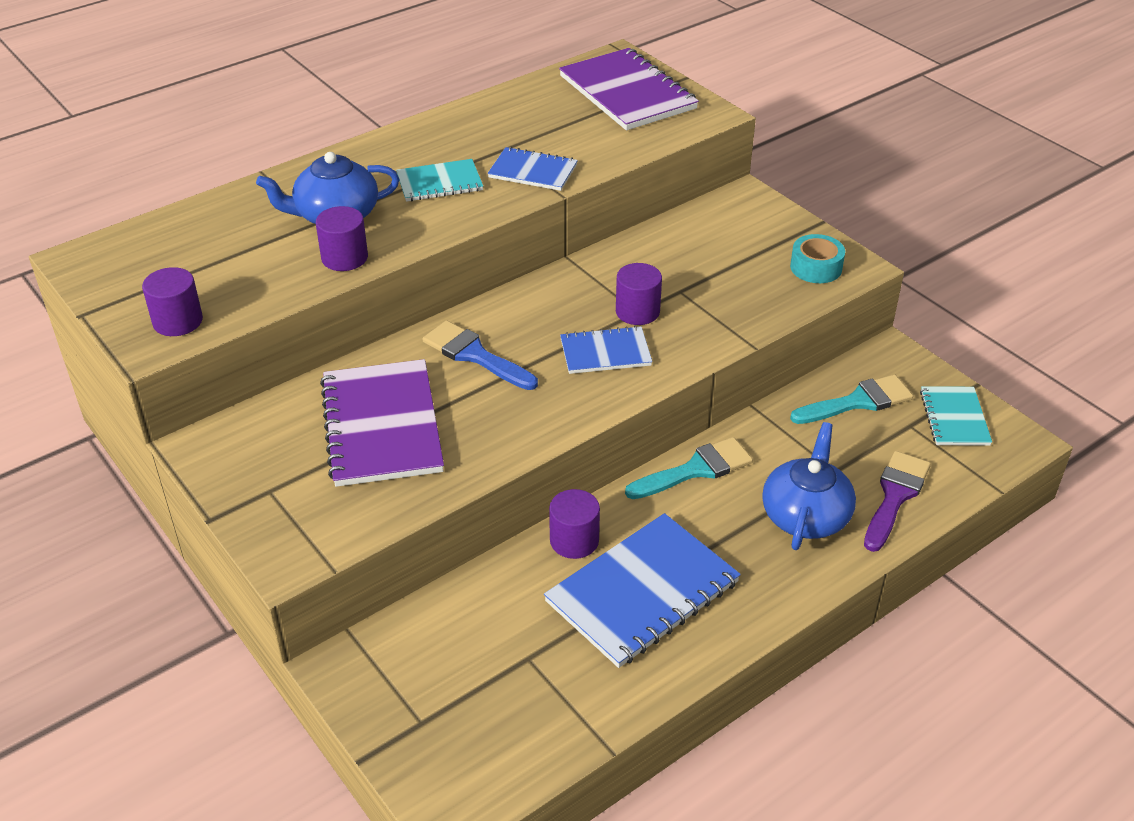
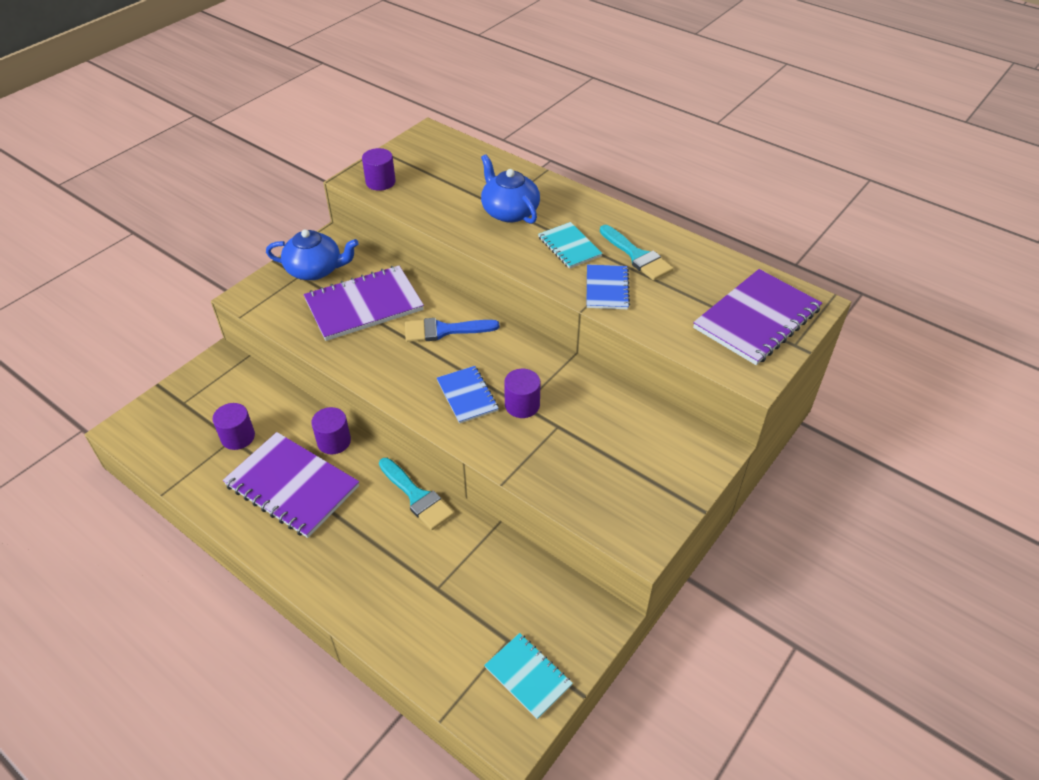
camera: 75 degrees right, 5 degrees up
purple cylinder [316,206,368,271] -> purple cylinder moved to [212,403,255,450]
blue brush [423,320,538,390] -> blue brush turned 120 degrees counterclockwise [405,318,499,342]
blue notebook [544,513,741,668] -> purple notebook [223,432,359,538]
blue teapot [762,422,856,550] -> blue teapot moved to [266,229,359,280]
turquoise tape [790,234,845,283] -> none
turquoise brush [790,374,913,424] -> turquoise brush moved to [600,225,673,280]
purple brush [864,451,931,552] -> none
turquoise notebook [920,386,992,446] -> turquoise notebook turned 60 degrees clockwise [484,633,573,719]

